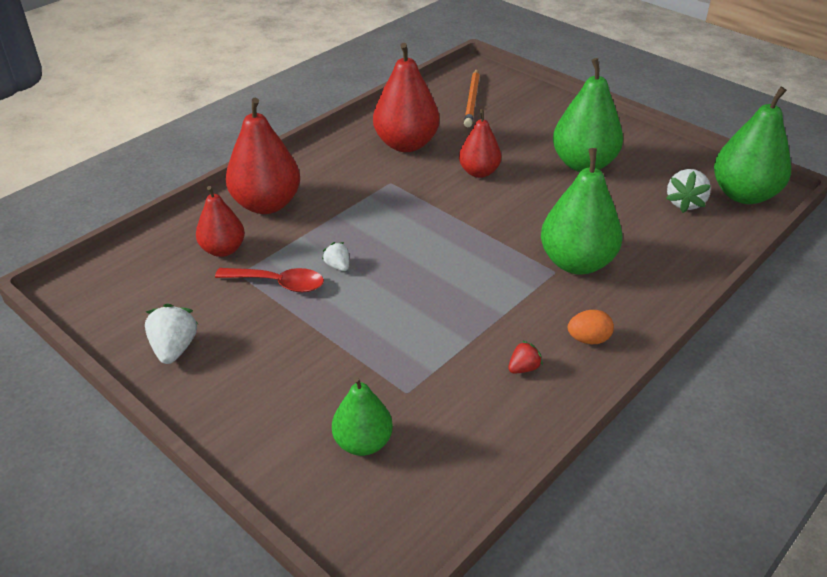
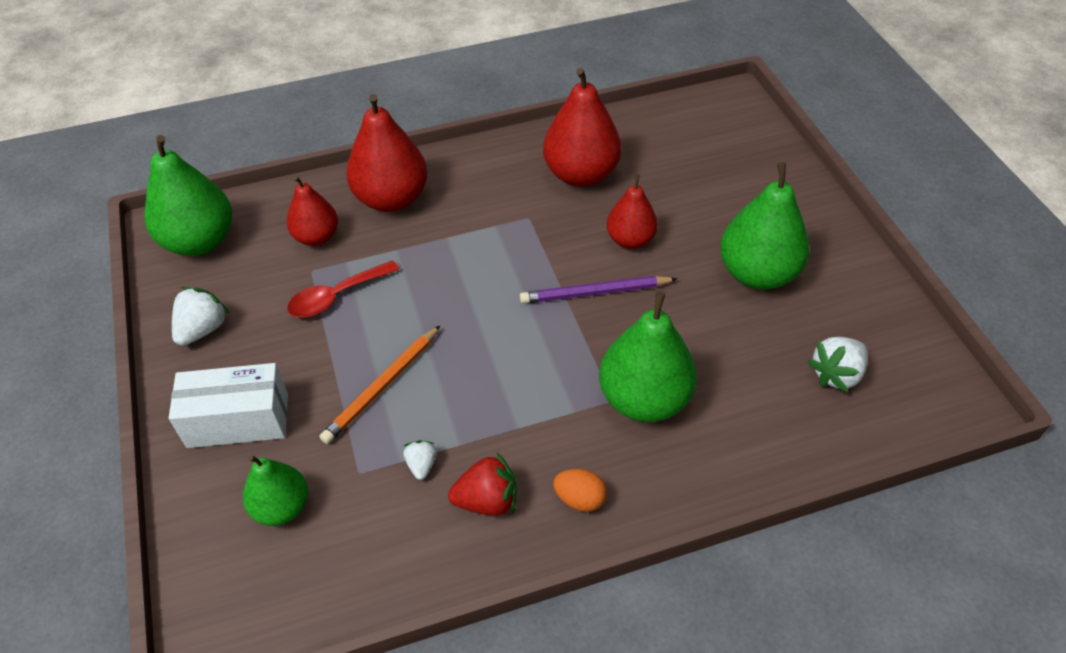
camera: 30 degrees right, 10 degrees up
red spoon [215,268,324,292] -> red spoon turned 105 degrees clockwise [287,260,399,317]
white strawberry [322,242,349,271] -> white strawberry moved to [404,440,437,480]
orange pencil [464,69,480,127] -> orange pencil moved to [320,326,440,444]
red strawberry [508,340,543,374] -> red strawberry [448,453,517,516], size x1.71
green pear [714,87,791,204] -> green pear moved to [144,135,232,256]
none -> white box [169,363,288,448]
none -> purple pencil [520,276,678,304]

